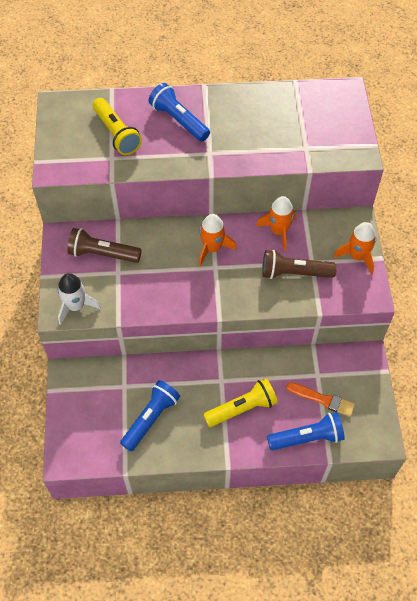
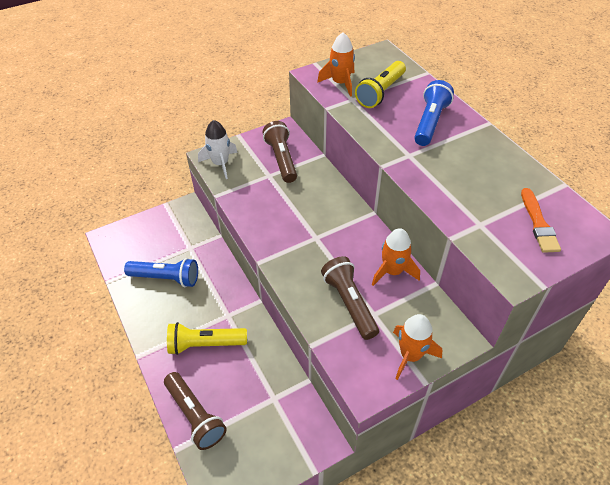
camera: 65 degrees right, 10 degrees down
orange rocket [199,214,237,266] -> orange rocket moved to [317,33,355,97]
yellow flashlight [203,378,278,427] -> yellow flashlight turned 135 degrees clockwise [167,322,247,355]
blue flashlight [267,412,345,450] -> brown flashlight [164,372,227,450]
orange brush [286,382,355,417] -> orange brush moved to [521,188,561,253]

